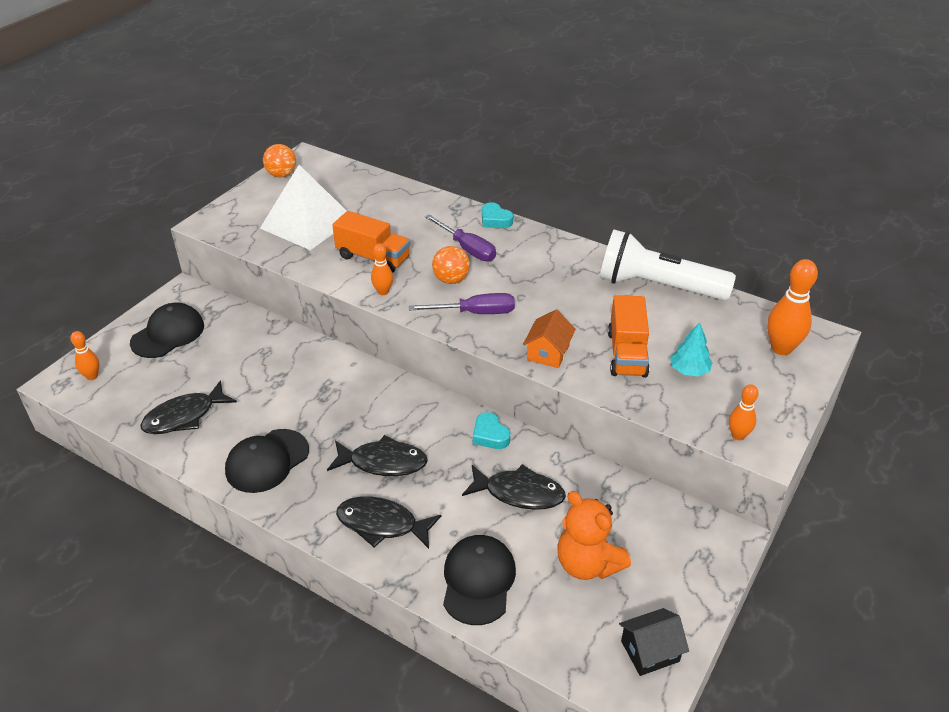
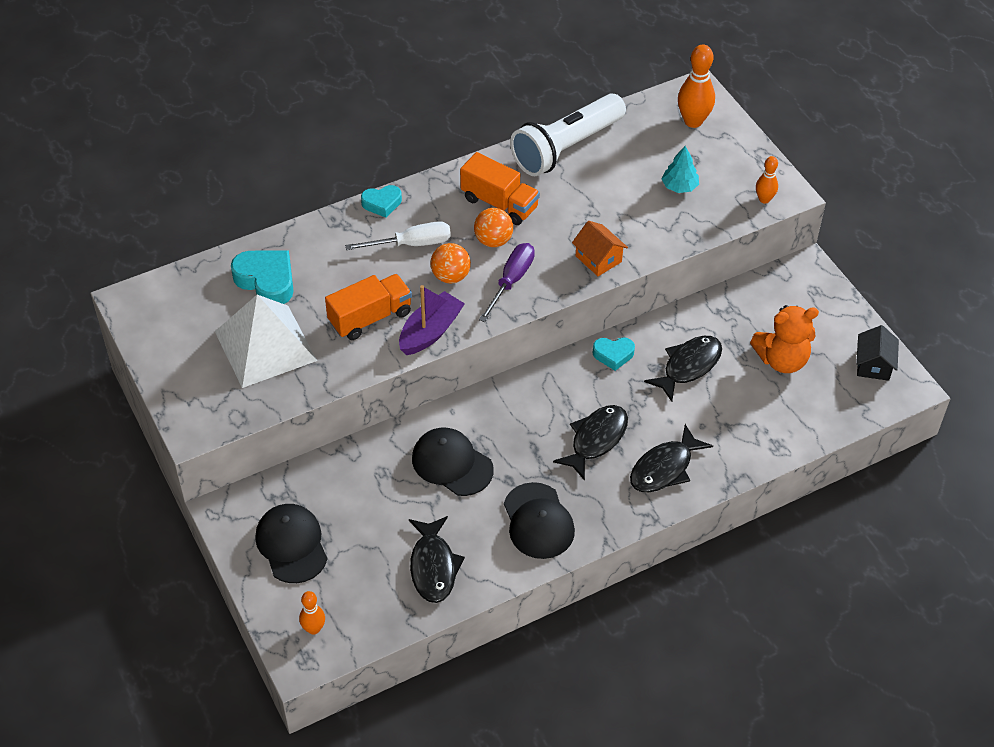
camera: 60 degrees left, 10 degrees up
orange ball [263,144,296,178] -> orange ball moved to [474,208,513,247]
orange bowling pin [371,243,393,295] -> purple boat [399,285,465,355]
purple screwdriver [425,214,496,261] -> white screwdriver [345,221,451,250]
black cap [443,535,516,625] -> black cap moved to [412,428,494,496]
orange truck [608,295,650,378] -> orange truck moved to [460,152,540,225]
none -> turquoise heart [231,250,294,304]

